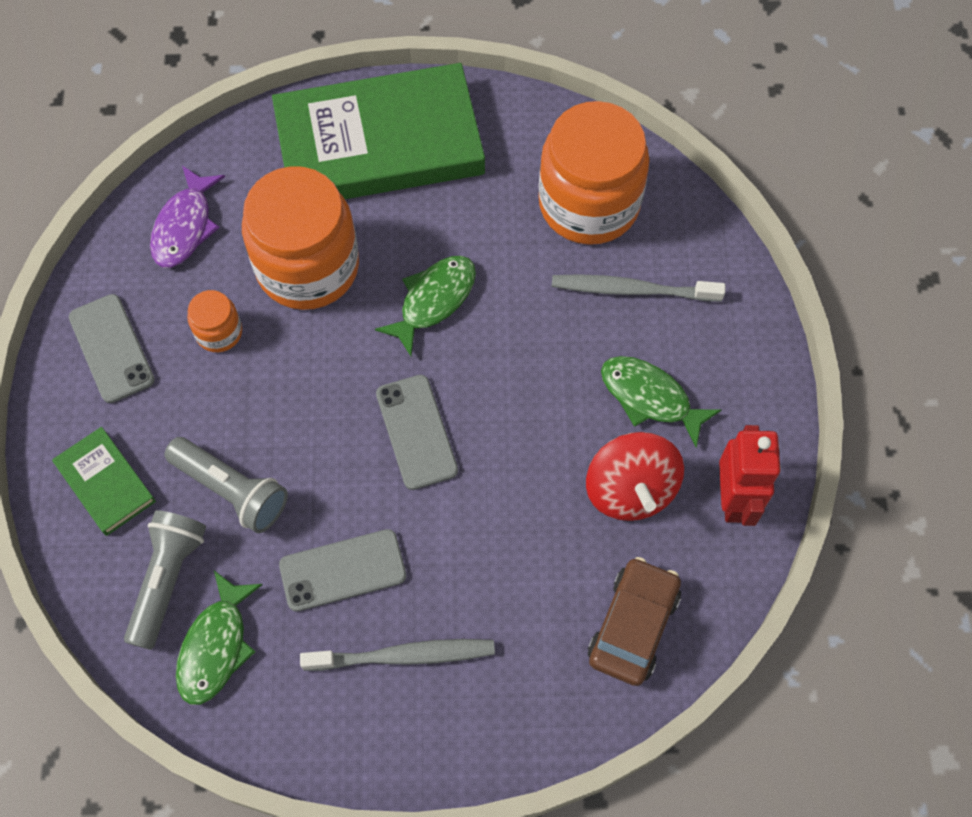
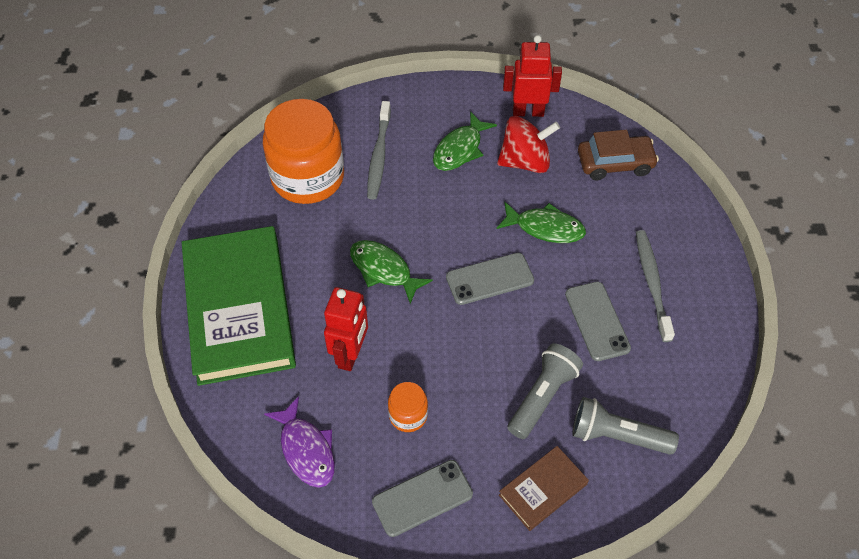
camera: 90 degrees left, 10 degrees down
green book [52,427,156,536] -> brown book [499,446,589,531]
purple fish [150,166,225,268] -> purple fish turned 45 degrees clockwise [264,396,335,488]
green fish [176,571,263,705] -> green fish moved to [497,202,586,243]
orange jar [242,166,359,310] -> red robot [324,287,368,371]
brown car [588,557,681,686] -> brown car turned 150 degrees clockwise [578,130,659,180]

